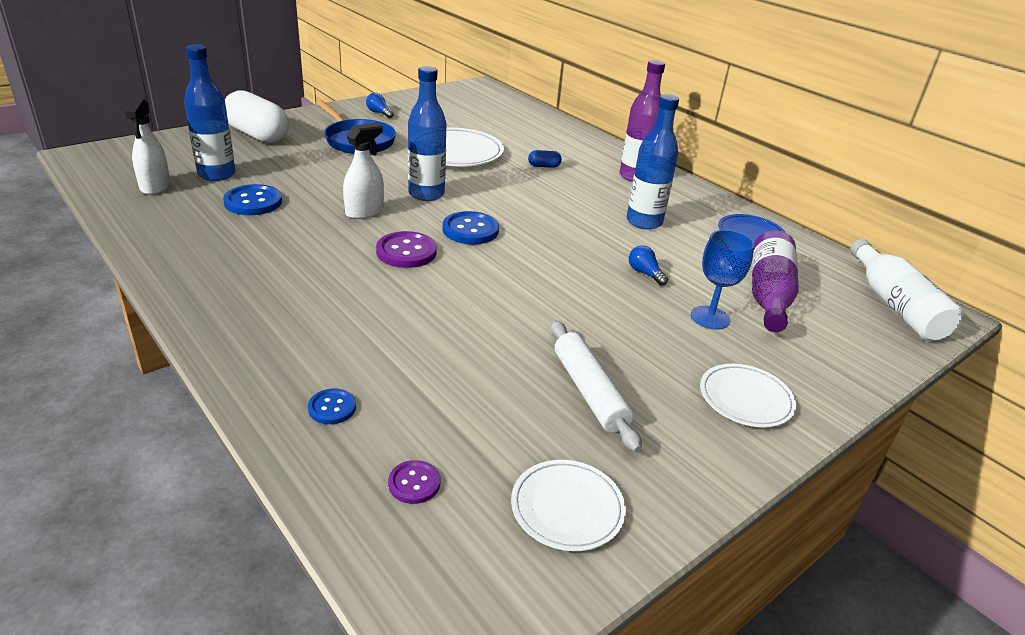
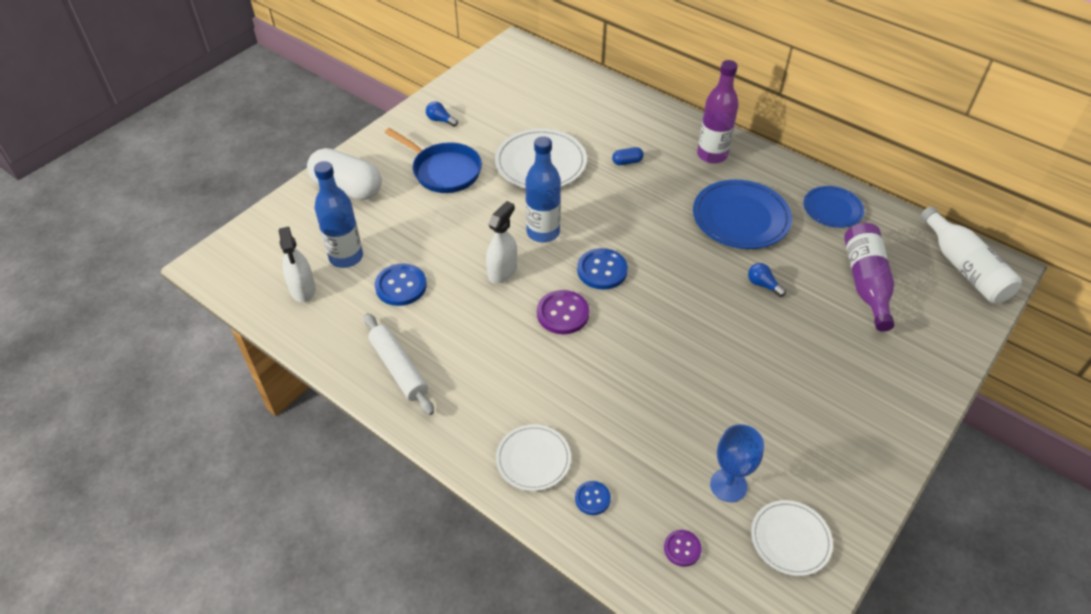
camera: 10 degrees left, 15 degrees up
white rolling pin [551,321,642,452] -> white rolling pin moved to [364,313,434,415]
blue bottle [627,94,679,230] -> blue plate [693,180,792,249]
blue goblet [691,230,754,330] -> blue goblet moved to [710,424,764,502]
white plate [700,364,796,427] -> white plate moved to [496,424,571,491]

